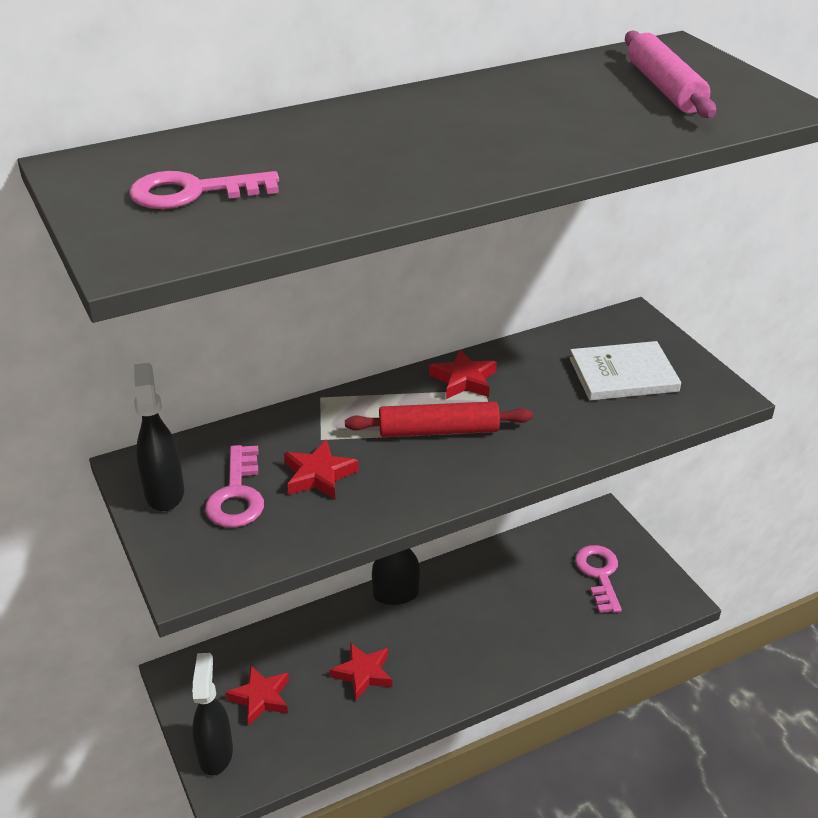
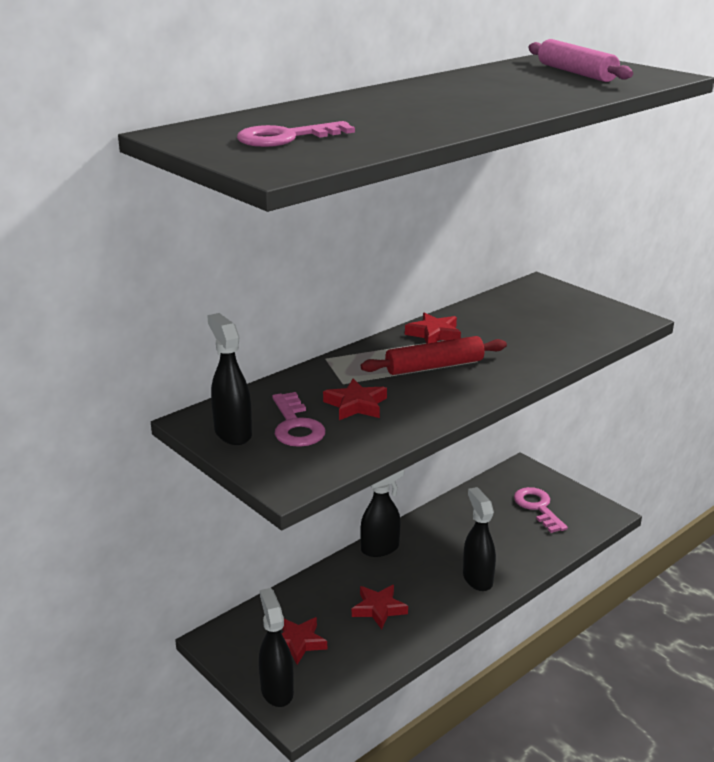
camera: 15 degrees left, 10 degrees down
white book [569,341,681,400] -> none
none -> black spray bottle [463,487,496,591]

